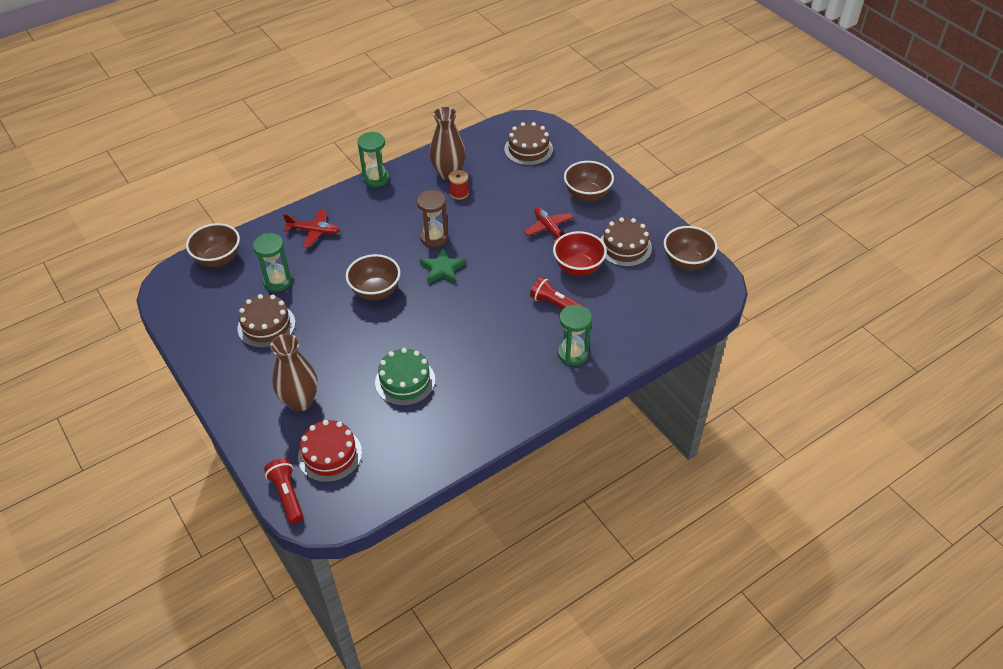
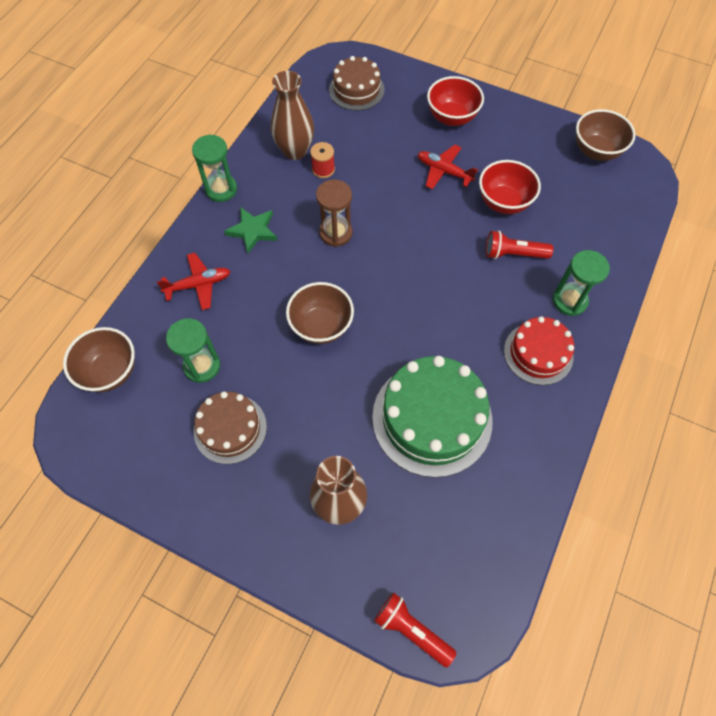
camera: 30 degrees left, 15 degrees up
red cake [298,420,362,482] -> red cake moved to [504,316,574,385]
green cake [375,348,435,406] -> green cake [372,356,493,478], size x1.66
green star [420,248,466,284] -> green star moved to [224,207,277,253]
brown bowl [564,161,614,202] -> red bowl [427,76,484,126]
brown cake [600,217,652,267] -> none

